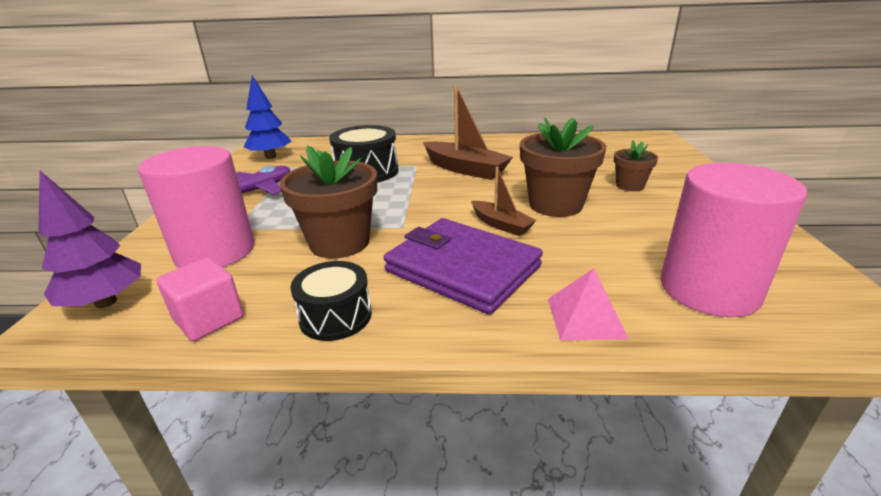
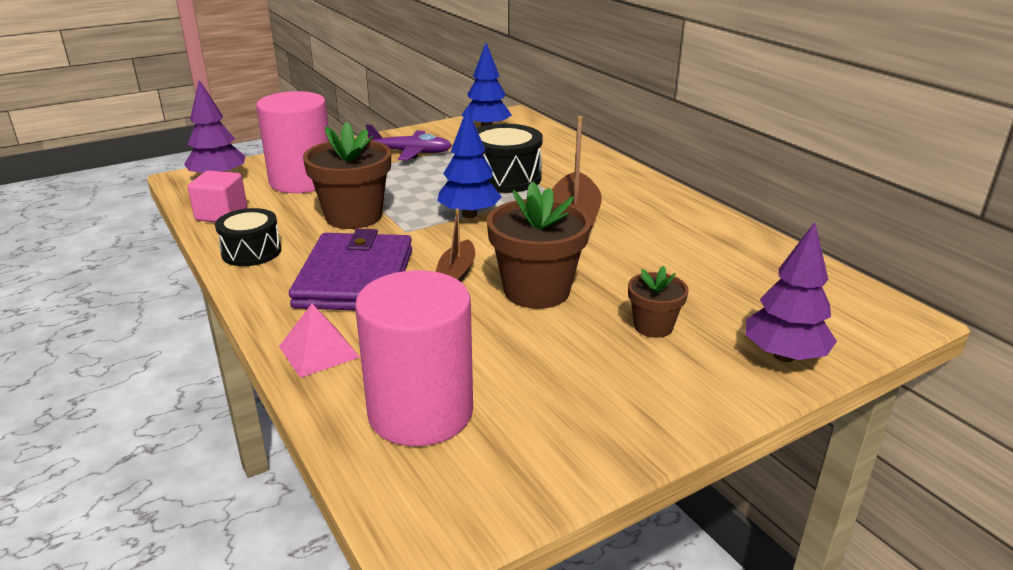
camera: 55 degrees right, 0 degrees up
none -> blue tree [437,108,502,218]
none -> purple tree [745,222,837,362]

